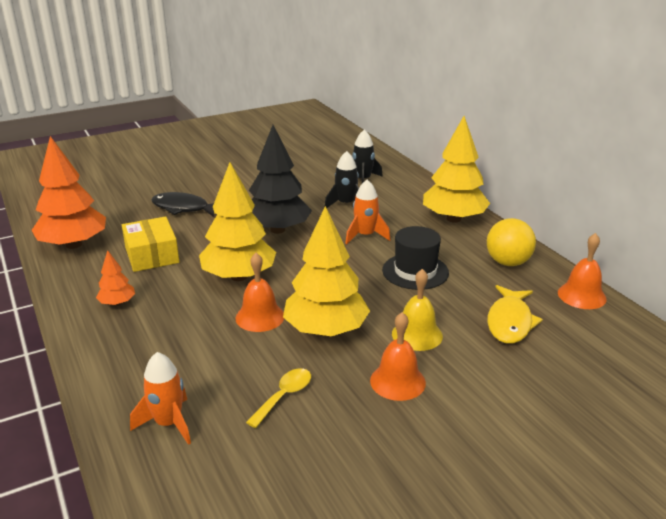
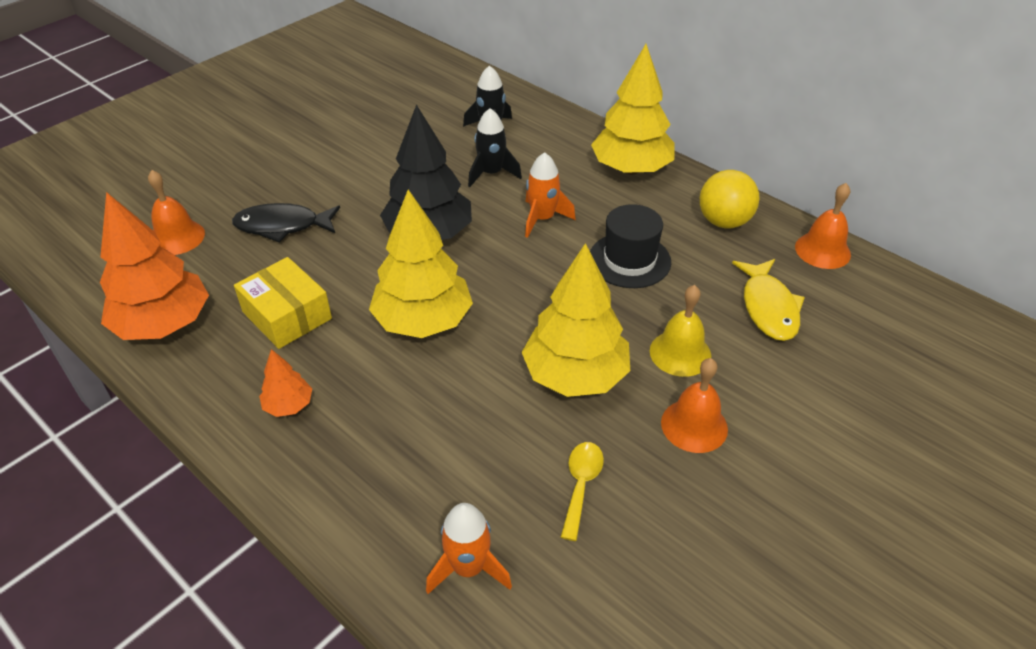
camera: 20 degrees left, 15 degrees up
orange bell [236,253,284,332] -> orange bell moved to [148,170,205,255]

